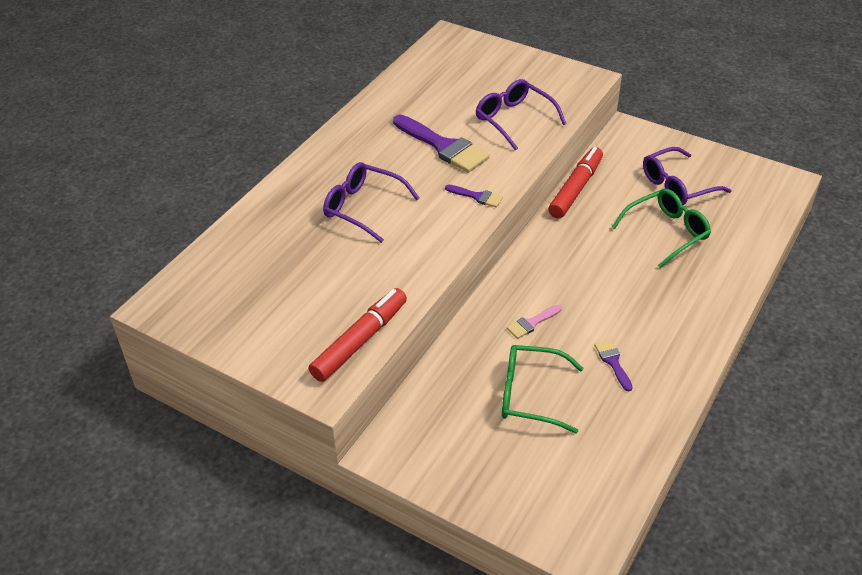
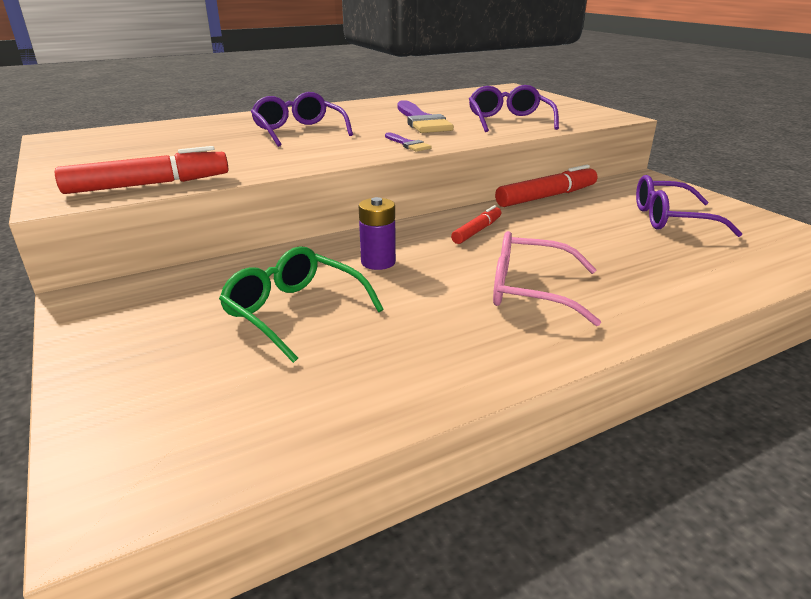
camera: 30 degrees right, 15 degrees down
pink brush [507,305,562,339] -> purple battery [359,197,396,270]
purple brush [594,340,633,392] -> none
green glasses [612,189,711,268] -> none
none -> red marker [451,205,501,244]
none -> pink glasses [493,231,601,326]

